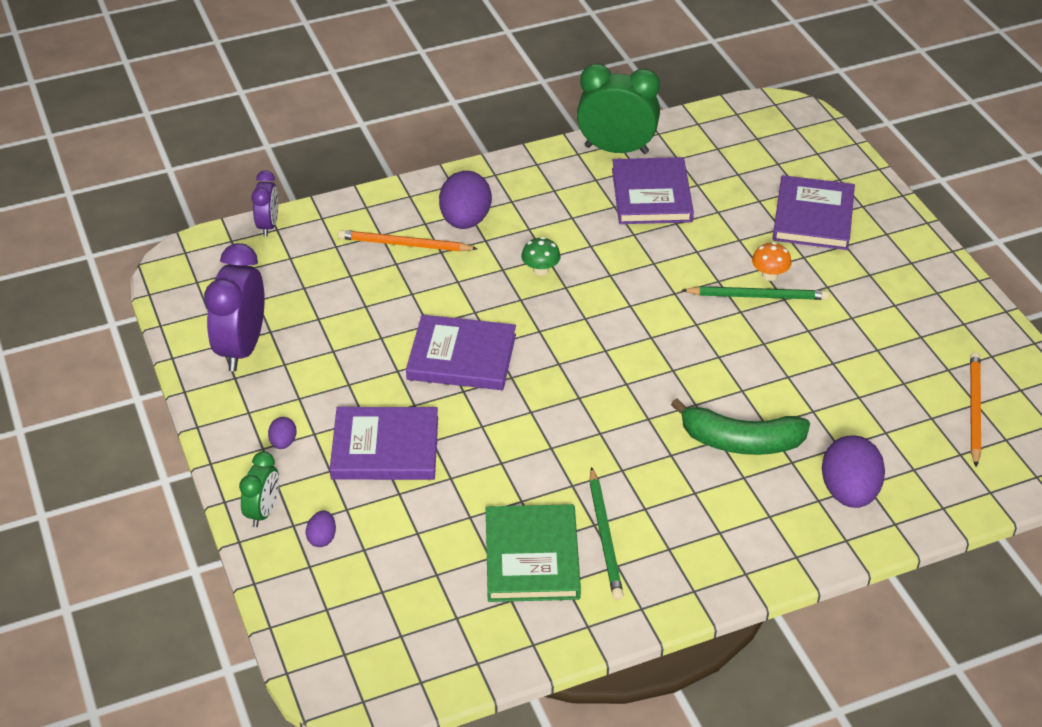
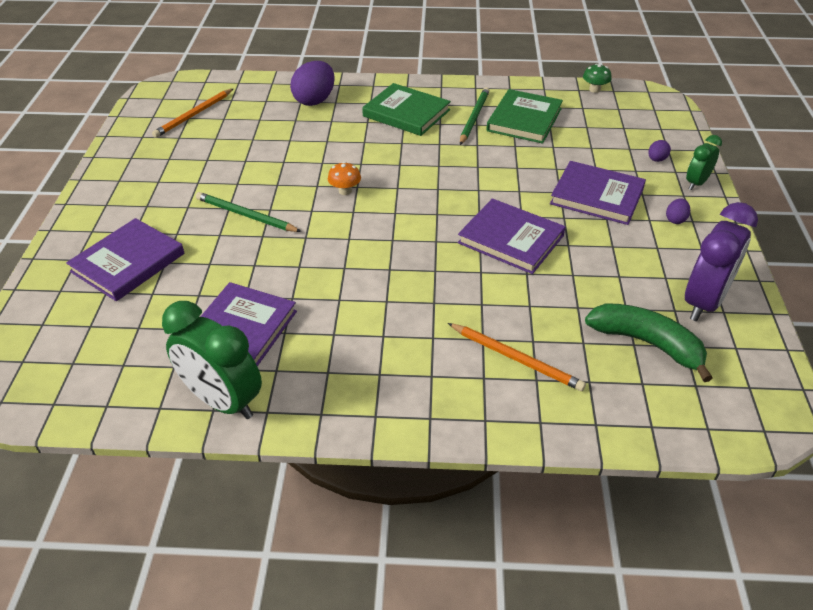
camera: 155 degrees left, 0 degrees up
purple clock [252,170,278,237] -> none
purple egg [439,171,492,229] -> none
green mushroom [521,237,561,276] -> green mushroom moved to [583,64,612,93]
green banana [671,398,810,455] -> green banana moved to [585,303,712,382]
orange mushroom [752,242,792,281] -> orange mushroom moved to [328,162,361,195]
none -> green book [362,83,451,136]

